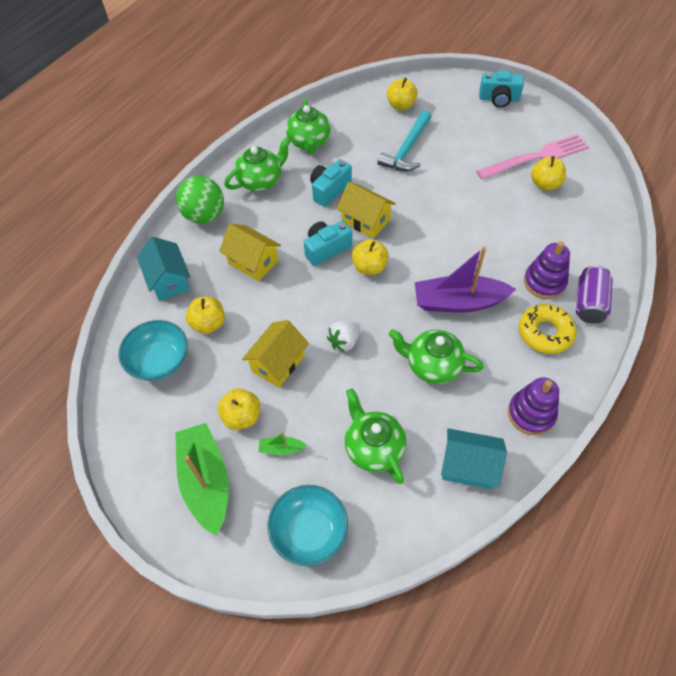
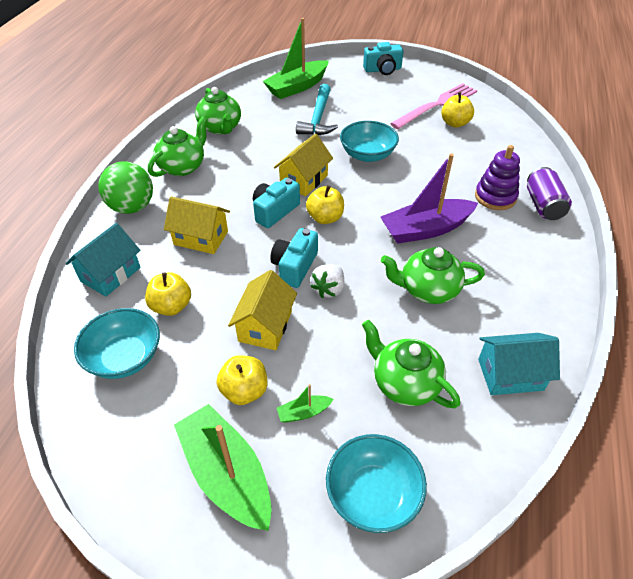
camera: 20 degrees left, 10 degrees down
turquoise house [137,237,190,301] -> turquoise house turned 75 degrees clockwise [66,223,141,297]
turquoise camera [310,159,352,207] -> turquoise camera moved to [270,228,318,288]
yellow house [337,182,396,238] -> yellow house turned 75 degrees counterclockwise [274,134,333,196]
yellow apple [387,78,417,110] -> green boat [263,18,329,99]
purple stacking toy [508,377,559,435] -> none
yellow donut [519,304,577,354] -> none
none -> turquoise bowl [340,121,399,162]

